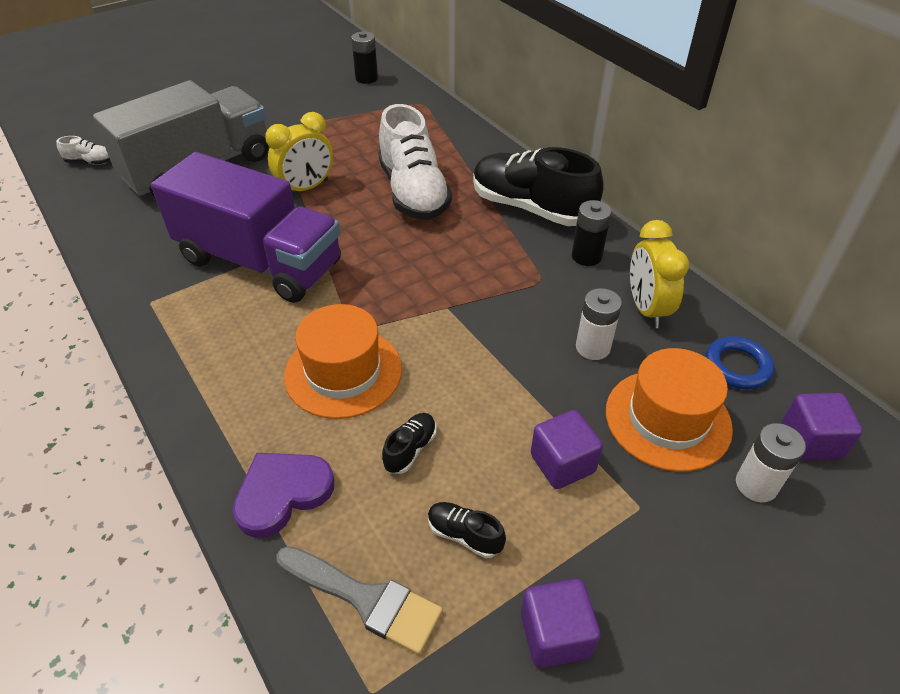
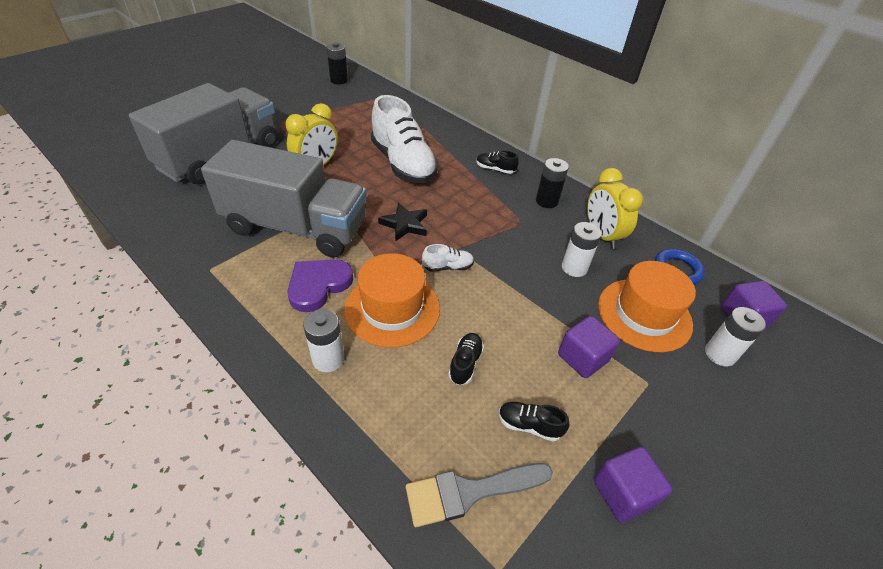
camera: 15 degrees left, 0 degrees up
white shoe [56,136,110,165] -> white shoe moved to [422,244,474,271]
purple truck [151,152,341,303] -> grey truck [201,140,367,258]
purple heart [233,453,334,538] -> purple heart moved to [287,259,353,312]
grey brush [276,546,443,655] -> grey brush turned 150 degrees clockwise [406,463,553,527]
black shoe [473,147,604,226] -> black shoe [476,150,519,174], size x0.41
none -> white battery [303,309,344,372]
none -> black star [378,203,427,242]

